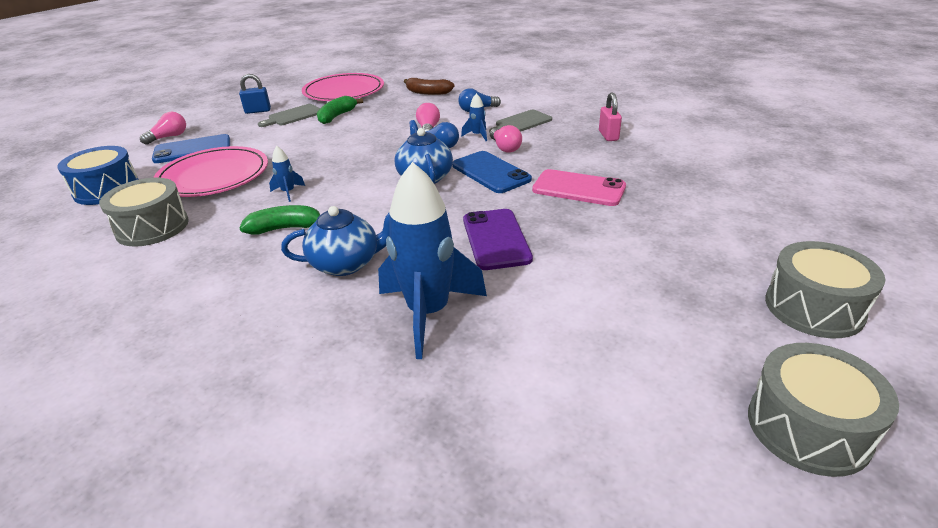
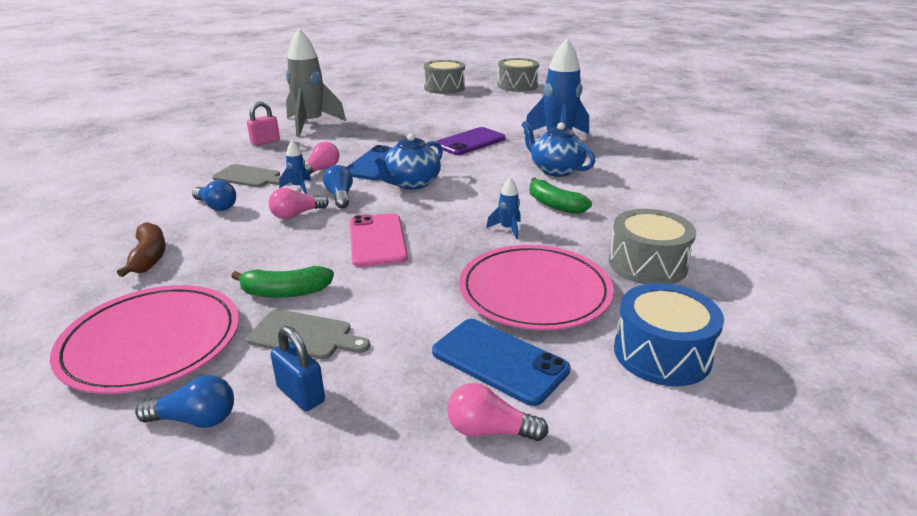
camera: 125 degrees left, 5 degrees down
pink phone [532,169,626,206] -> pink phone moved to [350,213,408,267]
none -> blue light bulb [135,375,234,428]
none -> grey rocket [286,29,346,137]

